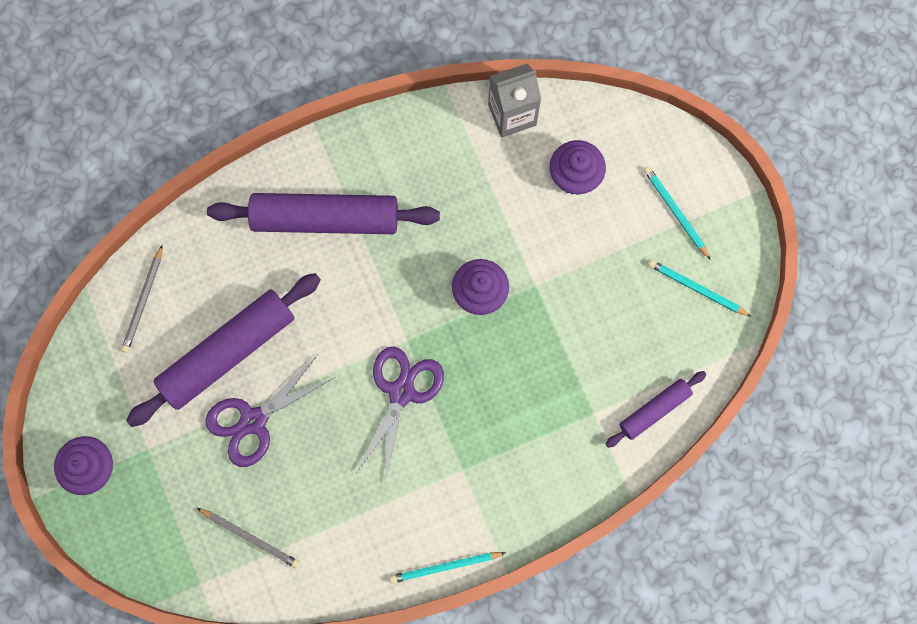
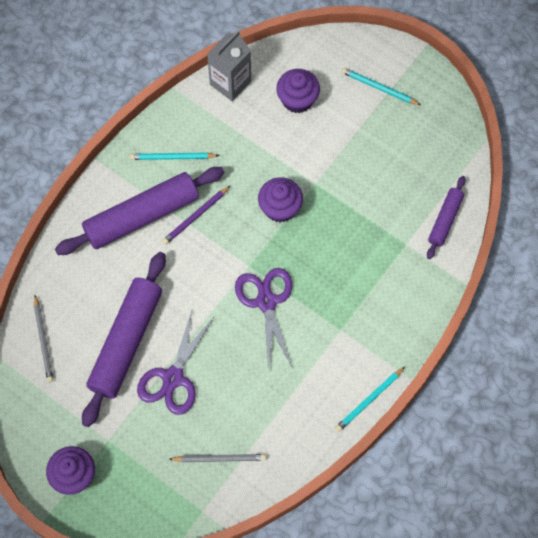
camera: 30 degrees left, 10 degrees down
turquoise pencil [648,260,752,317] -> turquoise pencil moved to [130,152,219,160]
none -> purple pencil [162,185,231,245]

